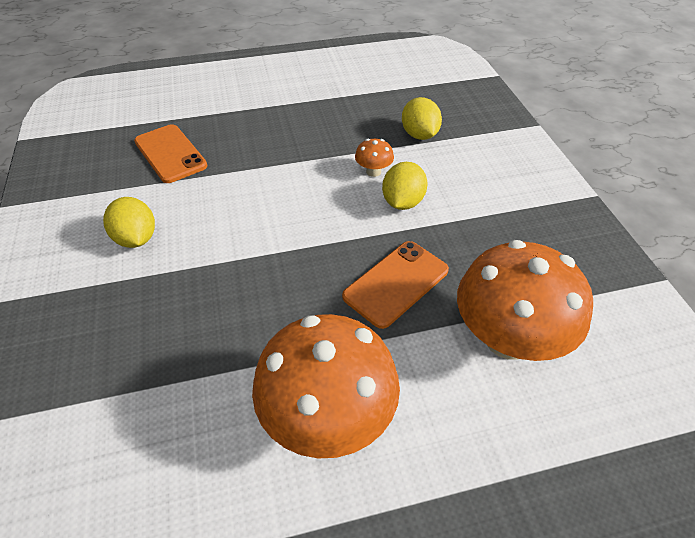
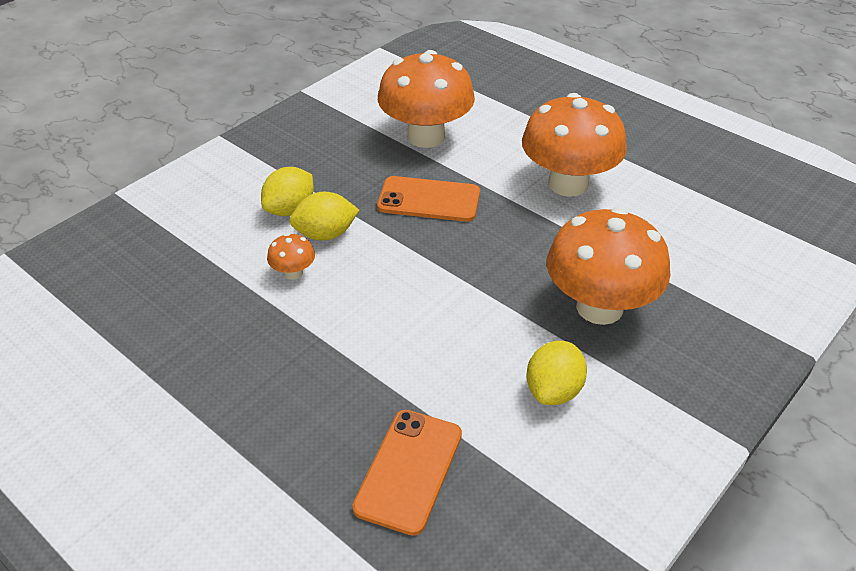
camera: 125 degrees left, 5 degrees down
yellow lemon [402,97,442,140] -> yellow lemon moved to [261,167,314,216]
none -> orange mushroom [547,207,670,325]

